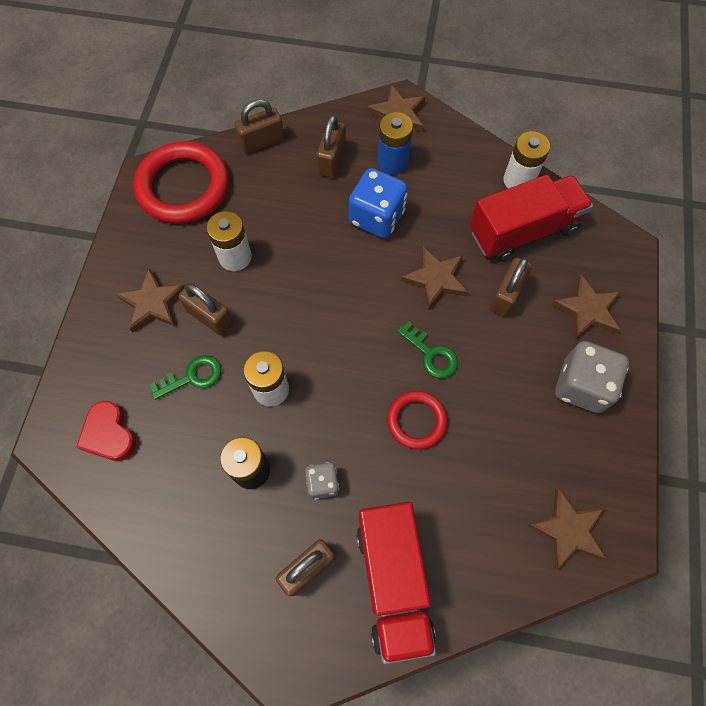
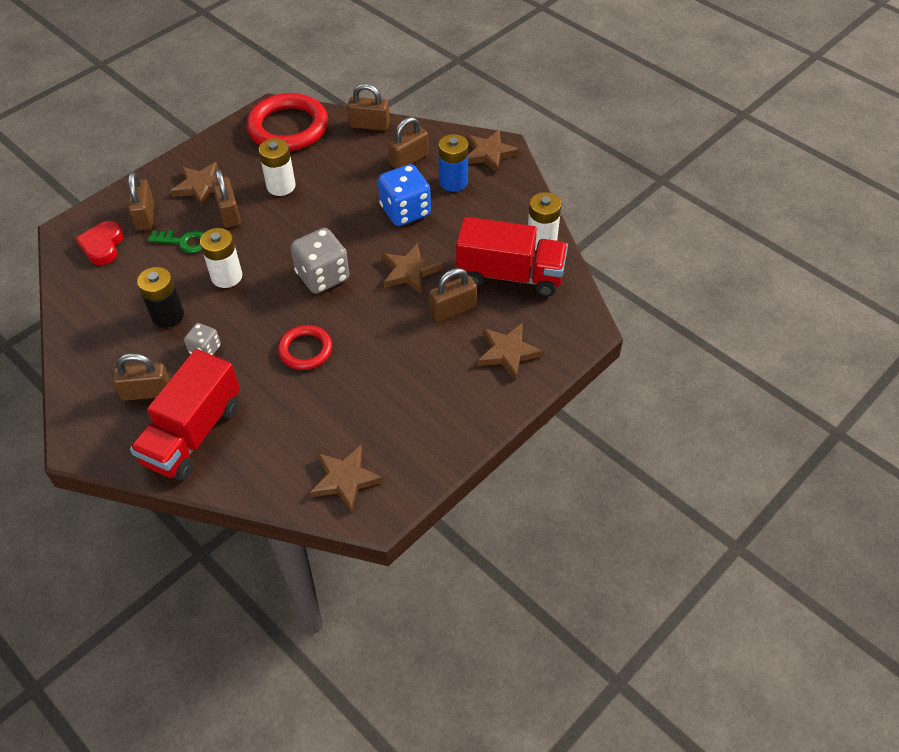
camera: 35 degrees right, 15 degrees down
green key [397,321,458,378] -> none
grey dice [555,341,629,413] -> grey dice moved to [290,228,349,294]
none -> brown padlock [128,172,154,231]

